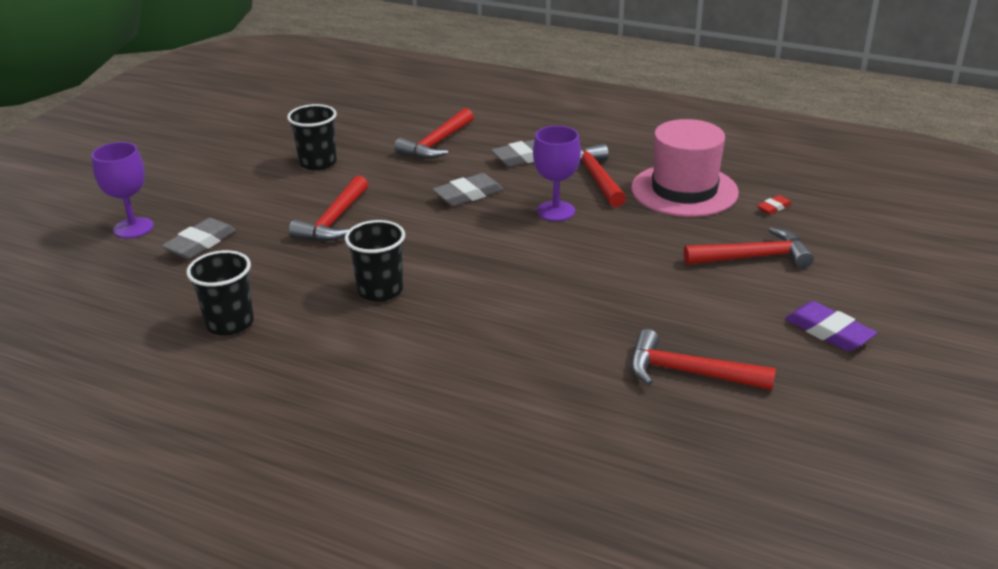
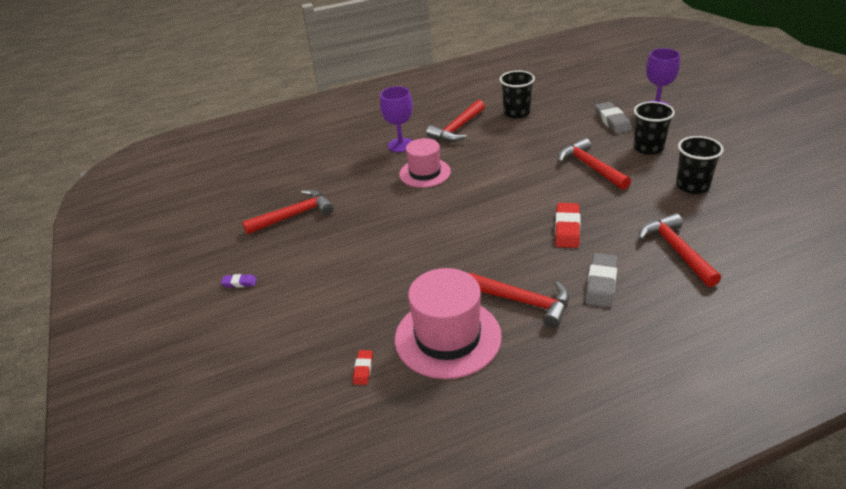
camera: 135 degrees right, 5 degrees up
black cup [345,220,405,302] -> black cup moved to [633,101,675,155]
grey eraser [432,173,503,206] -> red eraser [555,203,580,248]
purple goblet [533,126,581,221] -> purple goblet moved to [380,86,413,152]
red hammer [683,227,814,269] -> red hammer moved to [426,100,485,142]
purple eraser [785,301,877,351] -> purple eraser [221,274,257,288], size x0.54
none -> pink hat [399,138,451,188]

